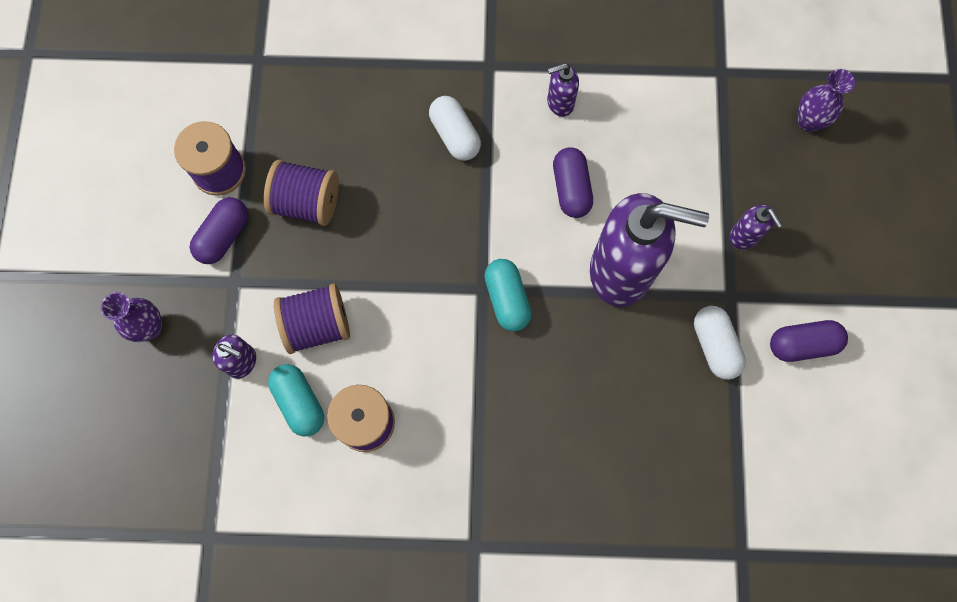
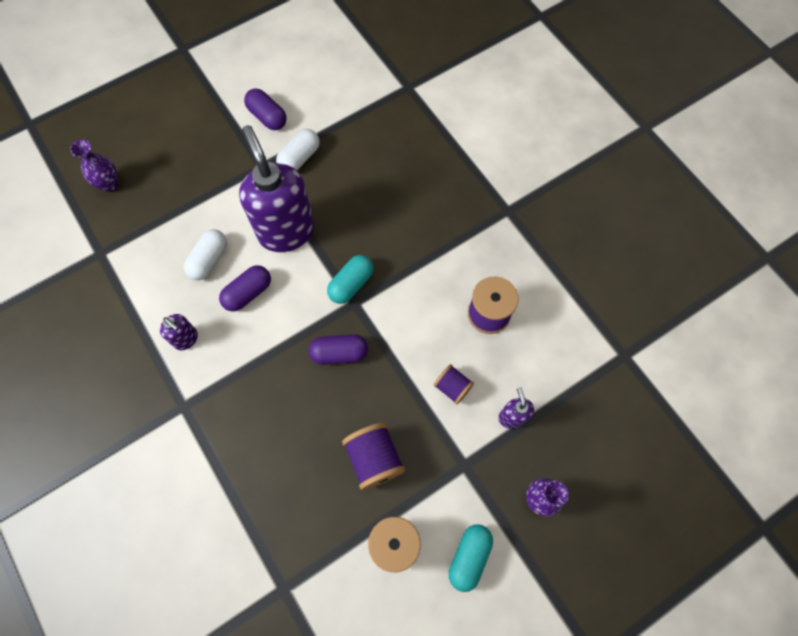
camera: 125 degrees left, 5 degrees down
purple capsule [190,197,248,264] -> purple capsule moved to [309,334,368,365]
turquoise capsule [268,364,324,437] -> turquoise capsule moved to [449,524,493,592]
purple spool [274,283,350,354] -> purple spool [434,364,474,405], size x0.62
white capsule [429,96,481,161] -> white capsule moved to [184,229,227,280]
purple soap dispenser [729,205,782,249] -> none

